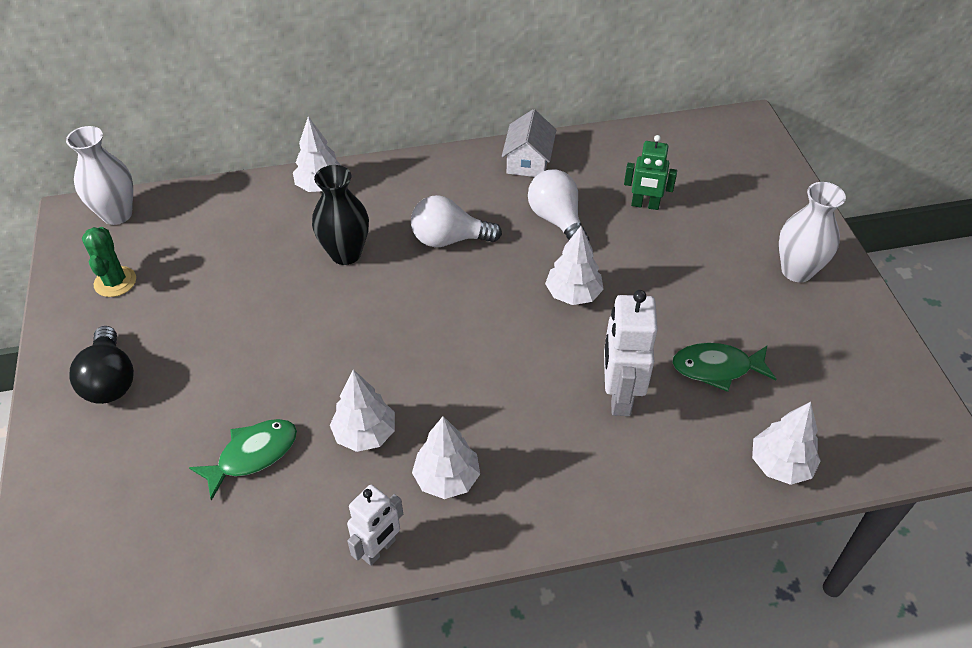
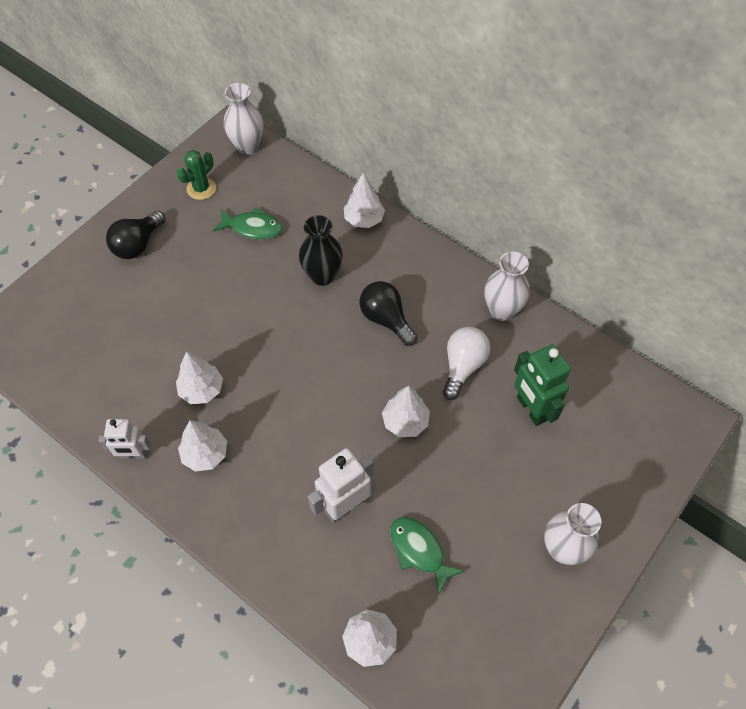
camera: 50 degrees right, 10 degrees up
green fish [189,419,297,501] -> green fish moved to [213,207,282,240]
white light bulb [411,195,502,247] -> black light bulb [359,281,417,346]
white house [502,109,556,177] -> white vase [484,252,530,321]
green robot [624,135,677,210] -> green robot [514,345,571,426], size x1.51

